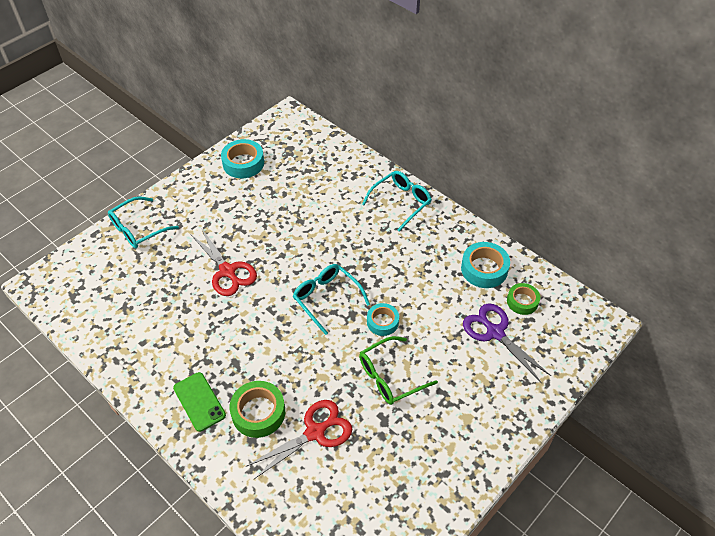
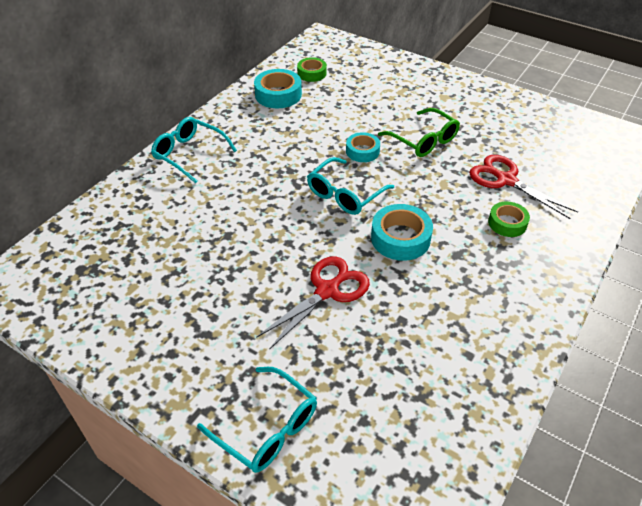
camera: 100 degrees left, 5 degrees down
green phone [173,372,226,432] -> none
turquoise tape [221,139,264,178] -> turquoise tape moved to [371,204,433,261]
green tape [230,381,285,438] -> green tape [488,201,530,237], size x0.65
purple scissors [463,303,551,383] -> none

